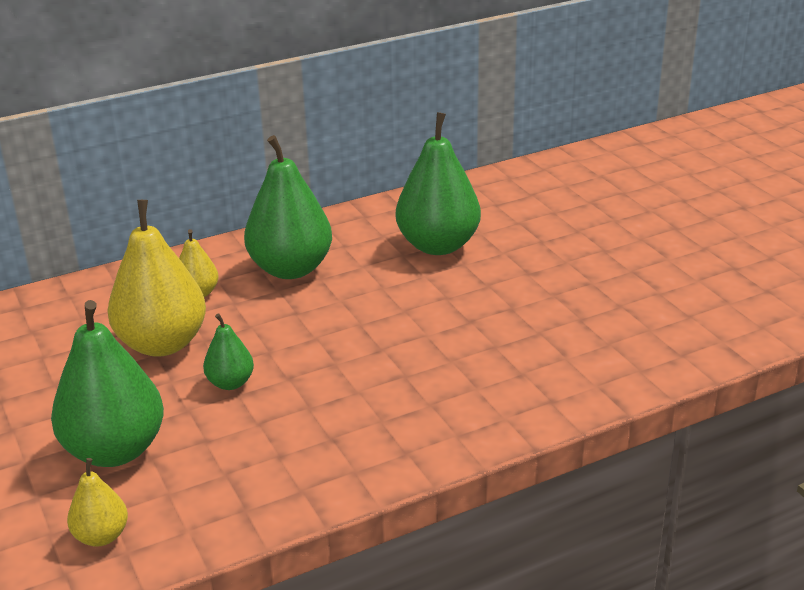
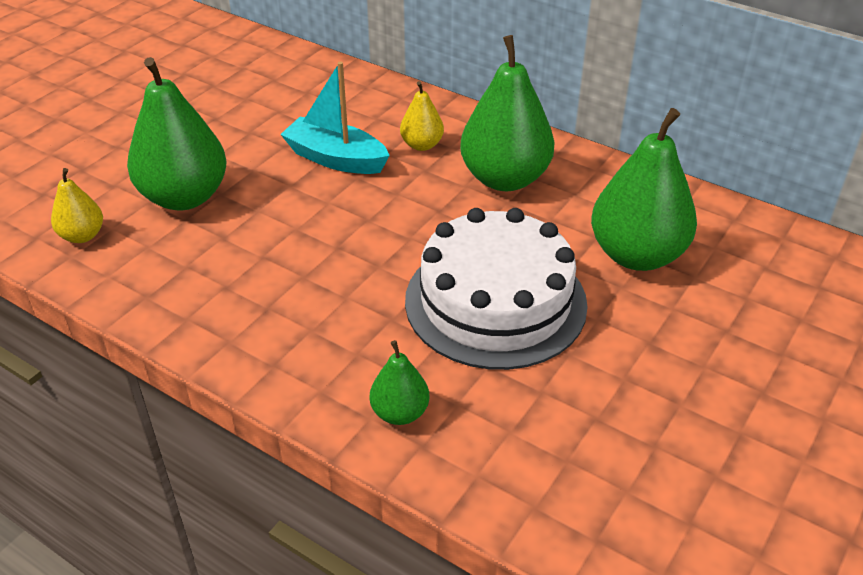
camera: 60 degrees right, 10 degrees up
yellow pear [108,200,206,357] -> turquoise boat [280,62,390,174]
green pear [203,314,254,390] -> green pear moved to [370,340,429,425]
none -> white cake [405,208,588,370]

